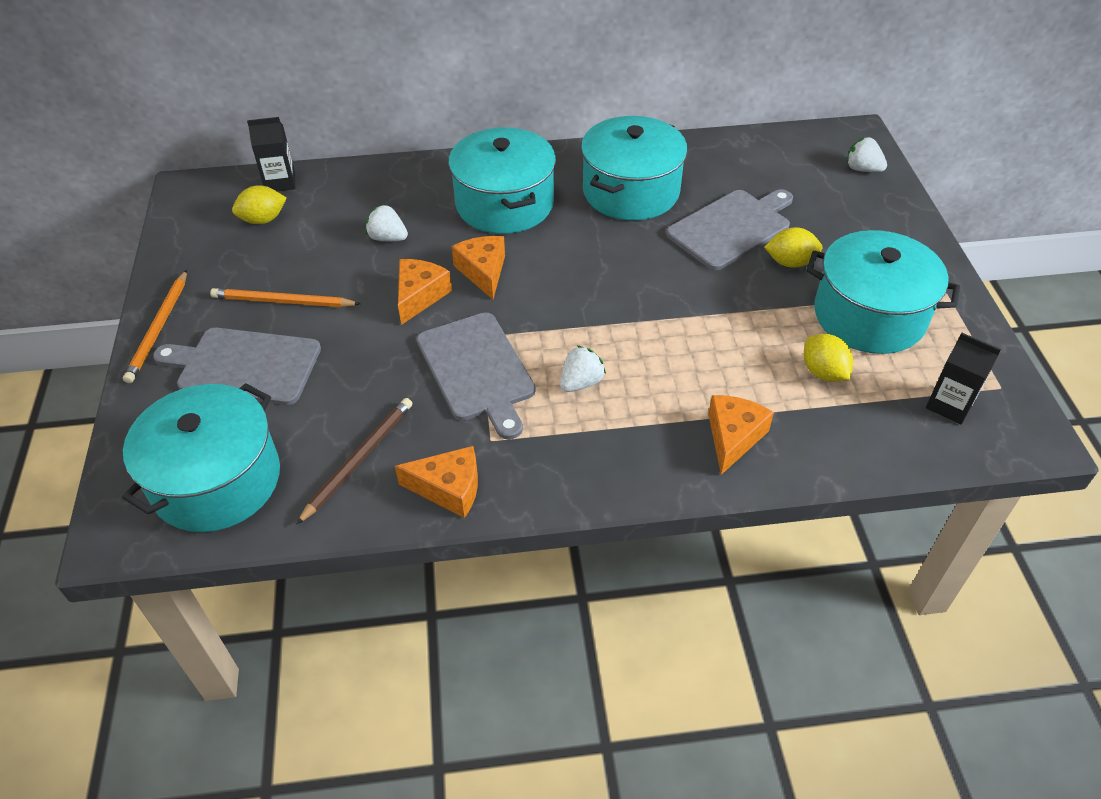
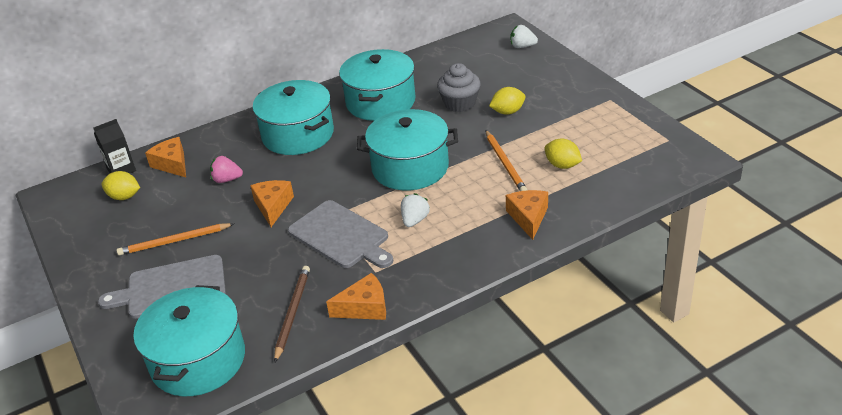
camera: 20 degrees left, 10 degrees down
orange pencil [123,270,187,383] -> orange pencil moved to [485,130,527,191]
yellow lemon [232,185,287,224] -> yellow lemon turned 60 degrees clockwise [101,171,140,200]
white strawberry [365,205,408,241] -> pink strawberry [210,156,243,183]
orange cheese [451,236,505,299] -> orange cheese moved to [145,137,186,177]
grey cutting board [666,189,793,270] -> grey cupcake [437,63,480,112]
turquoise pot [806,230,960,354] -> turquoise pot moved to [357,109,458,190]
black carton [926,333,1001,424] -> none

